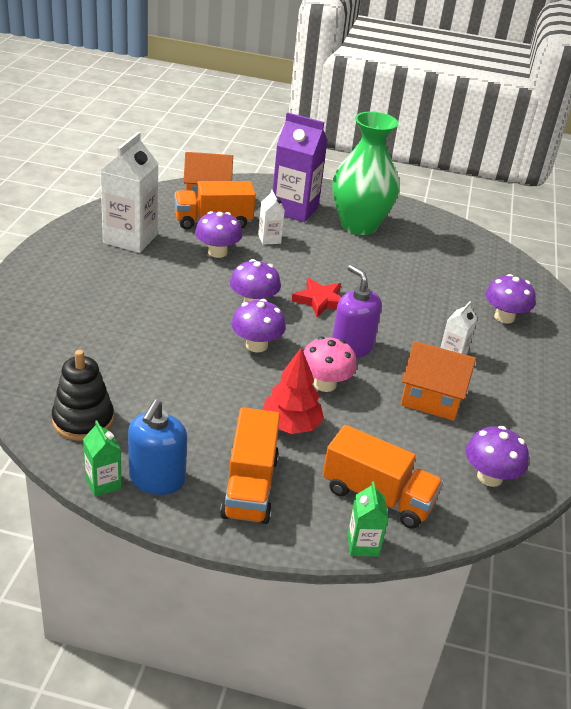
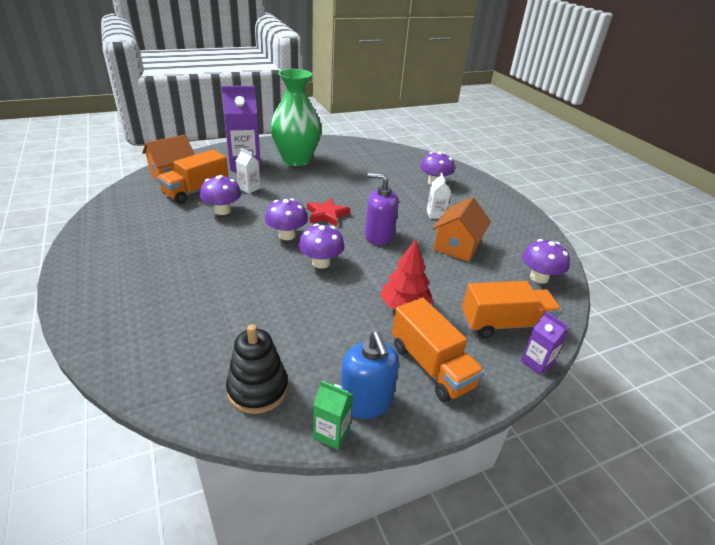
camera: 35 degrees left, 0 degrees up
white carton [100,132,158,253] -> none
pink mushroom [303,336,357,392] -> none
green carton [347,481,389,557] -> purple carton [521,311,568,375]
orange house [401,341,476,421] -> orange house turned 45 degrees counterclockwise [432,197,491,262]

